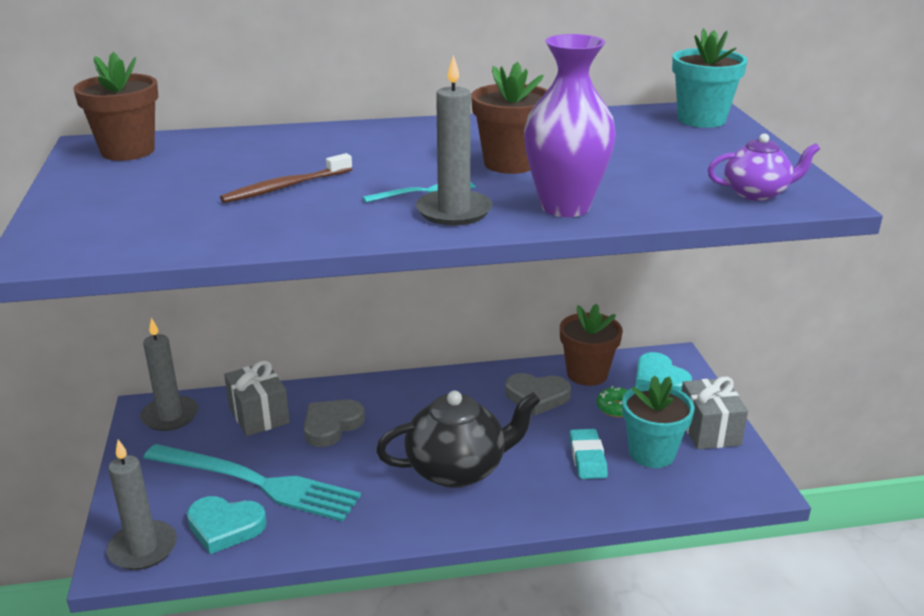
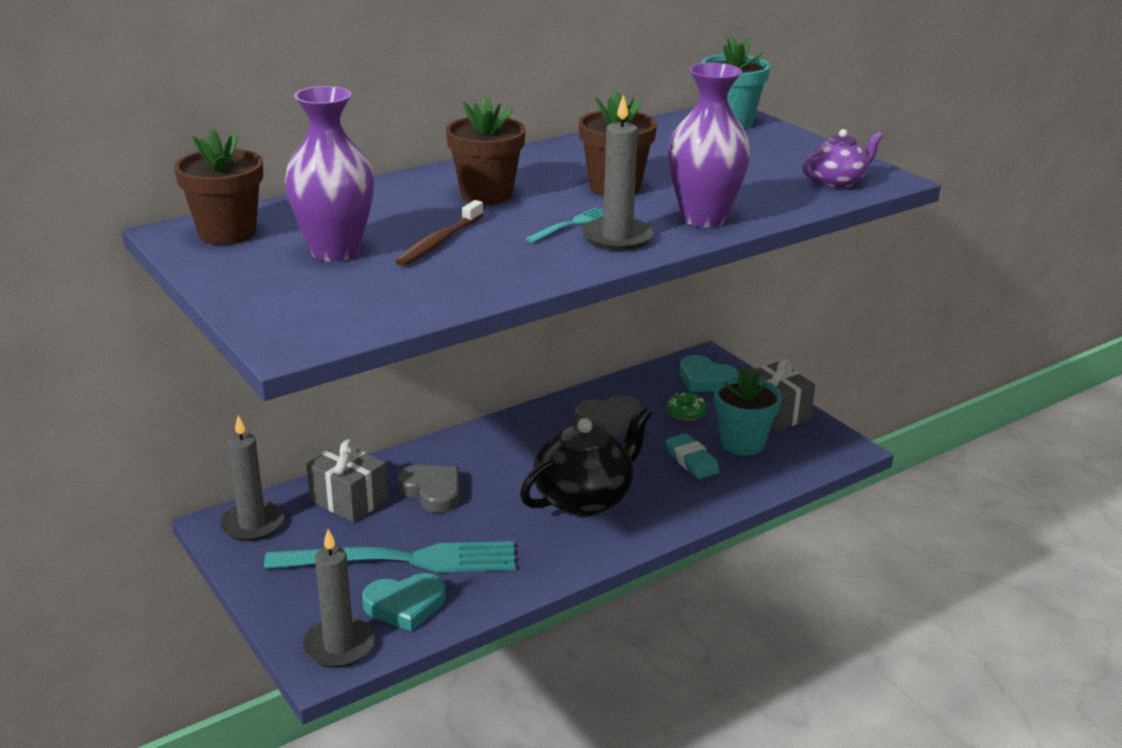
camera: 25 degrees left, 0 degrees up
grey heart [304,399,365,447] -> grey heart turned 120 degrees clockwise [398,465,459,513]
brown flower pot [560,303,623,386] -> brown flower pot moved to [446,96,526,205]
none -> purple vase [285,86,374,262]

